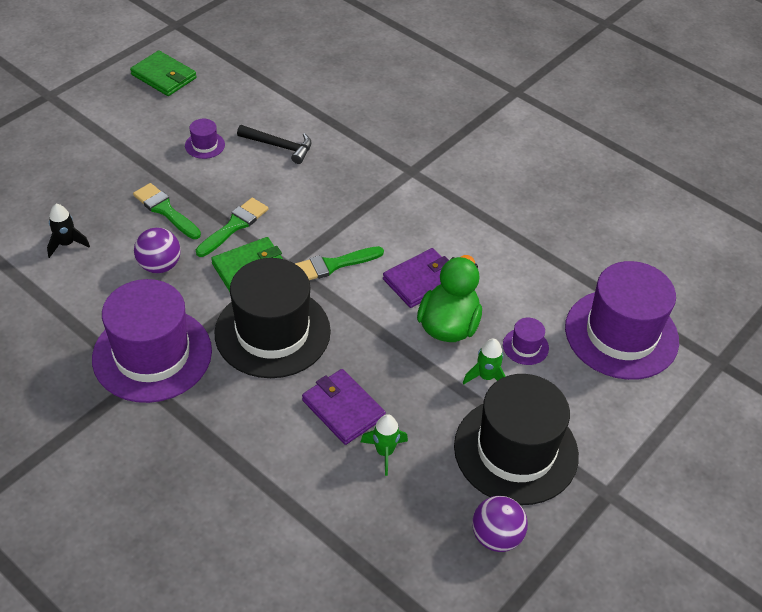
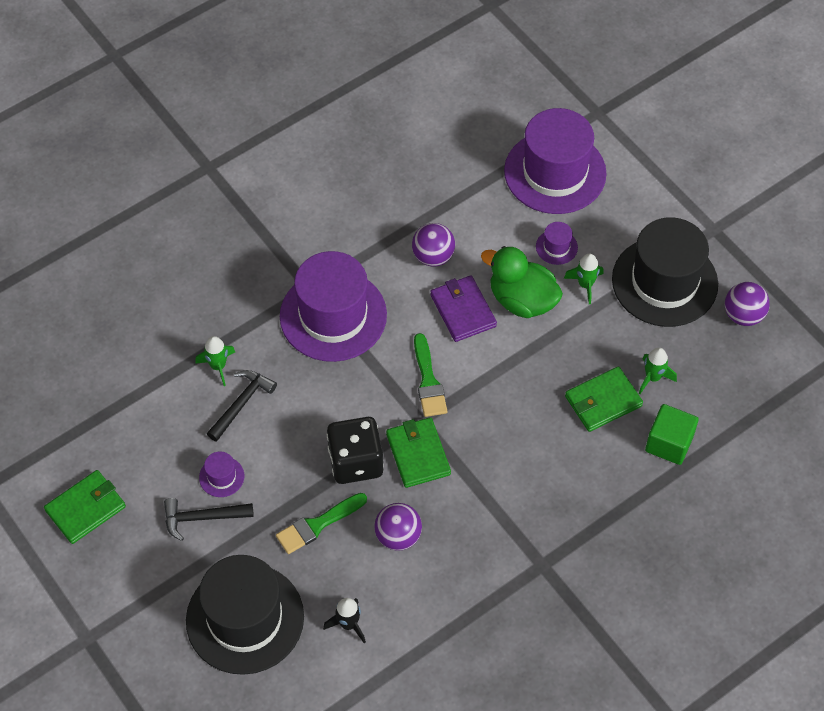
camera: 75 degrees left, 10 degrees up
purple hat [92,279,212,403] -> purple hat moved to [280,251,387,362]
green brush [196,198,268,257] -> black dice [327,417,384,484]
black hat [214,258,331,378] -> black hat moved to [186,555,304,675]
purple wallet [302,369,386,445] -> green wallet [565,366,643,432]
none -> black hammer [164,498,254,541]
none -> green rocket [195,336,235,386]
none -> purple ball [412,223,455,267]
none -> green cube [645,404,699,465]

